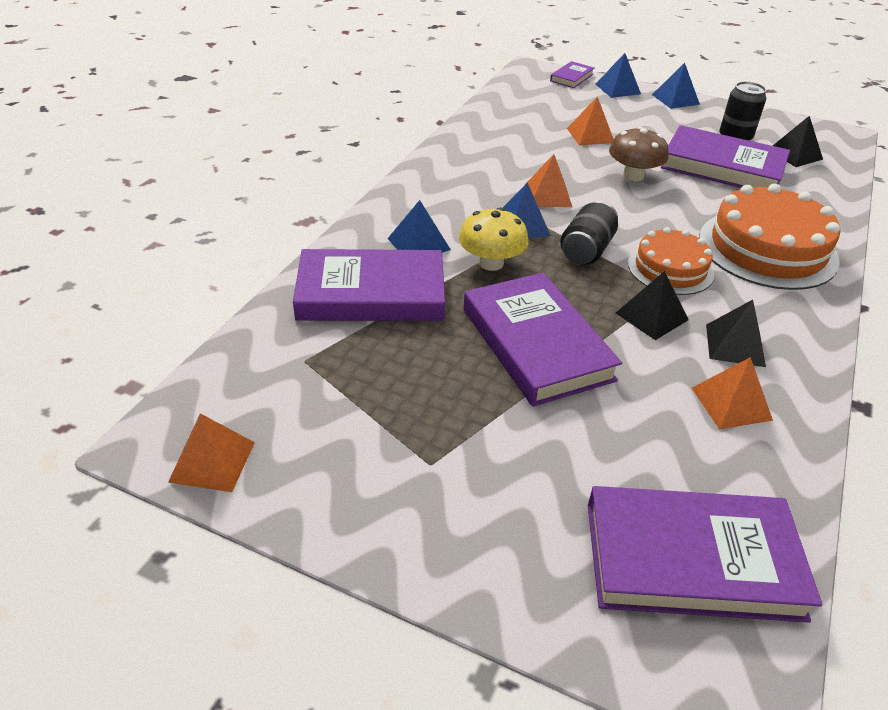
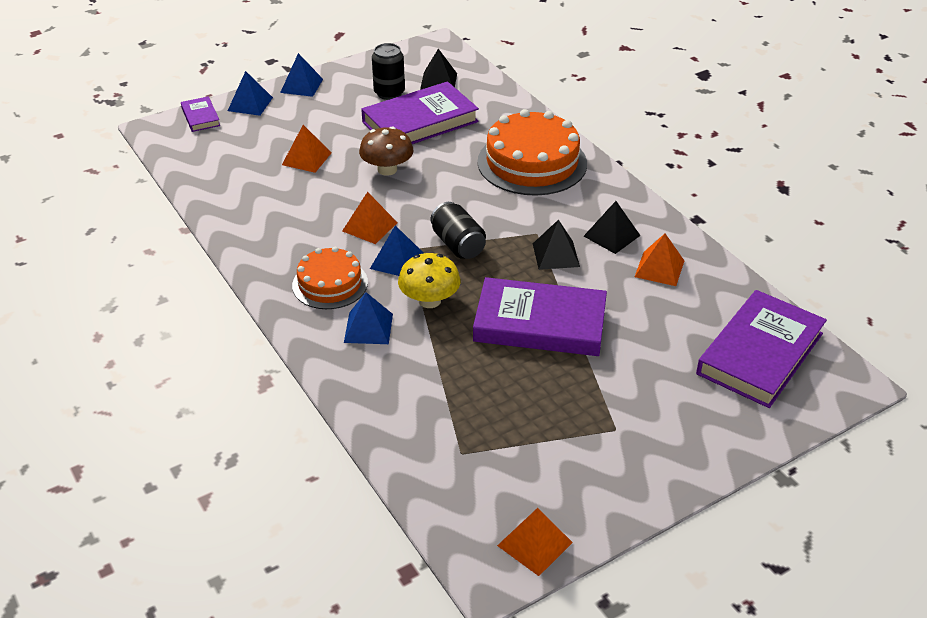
camera: 55 degrees left, 0 degrees up
purple book [293,249,445,321] -> none
orange cake [628,227,714,295] -> orange cake moved to [292,247,368,309]

